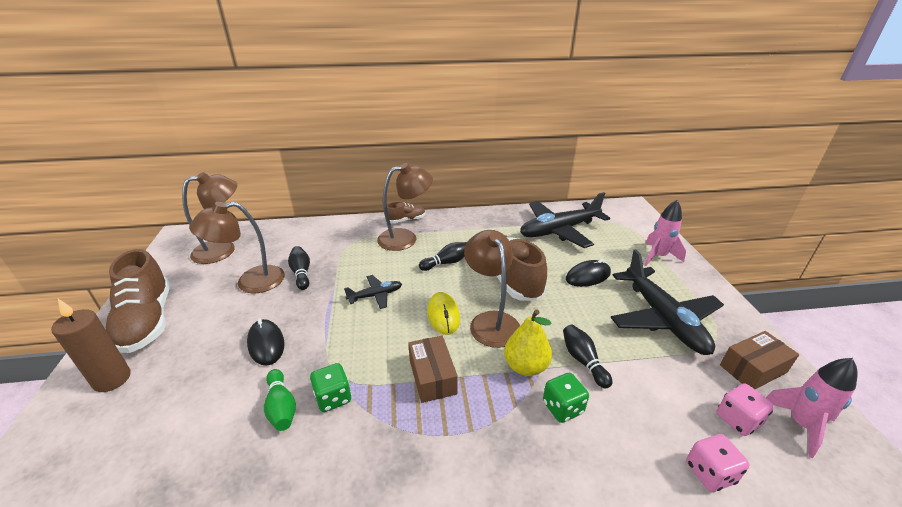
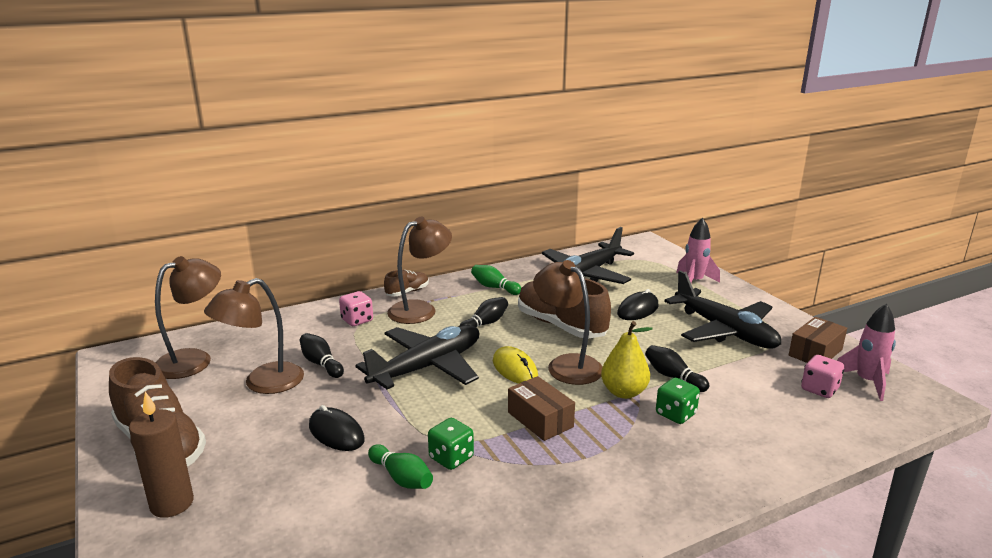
camera: 20 degrees left, 10 degrees down
black plane [344,275,402,309] -> black plane [355,325,479,389], size x2.08
pink dice [686,434,749,492] -> pink dice moved to [339,291,373,326]
none -> green bowling pin [471,265,521,295]

